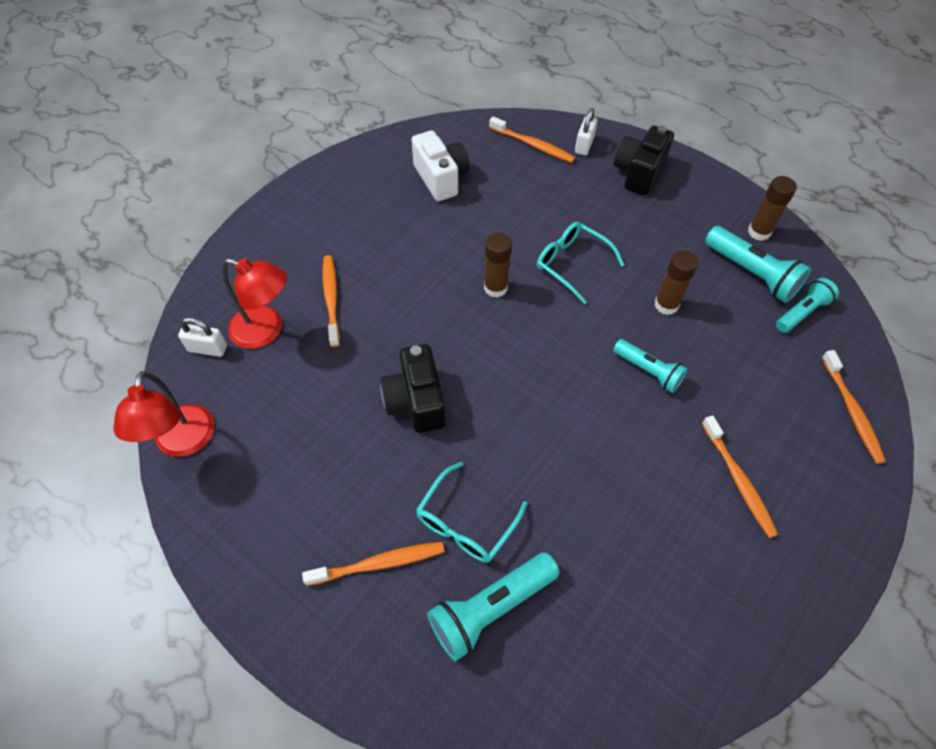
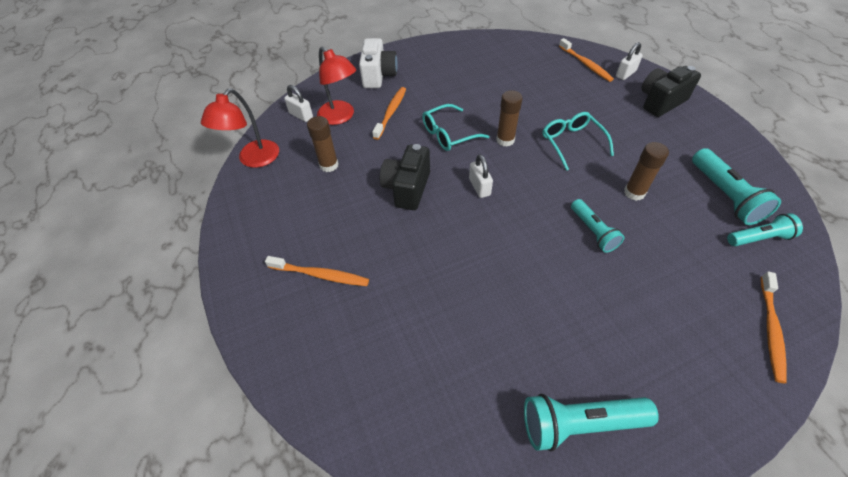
camera: 30 degrees right, 5 degrees down
white camera [412,130,470,201] -> white camera moved to [359,38,398,88]
turquoise glasses [416,462,528,563] -> turquoise glasses moved to [422,104,489,151]
turquoise flashlight [427,553,559,662] -> turquoise flashlight moved to [524,394,659,452]
orange toothbrush [702,415,778,538] -> none
brown glue stick [748,176,797,241] -> brown glue stick moved to [307,116,338,172]
none -> white padlock [469,155,493,198]

